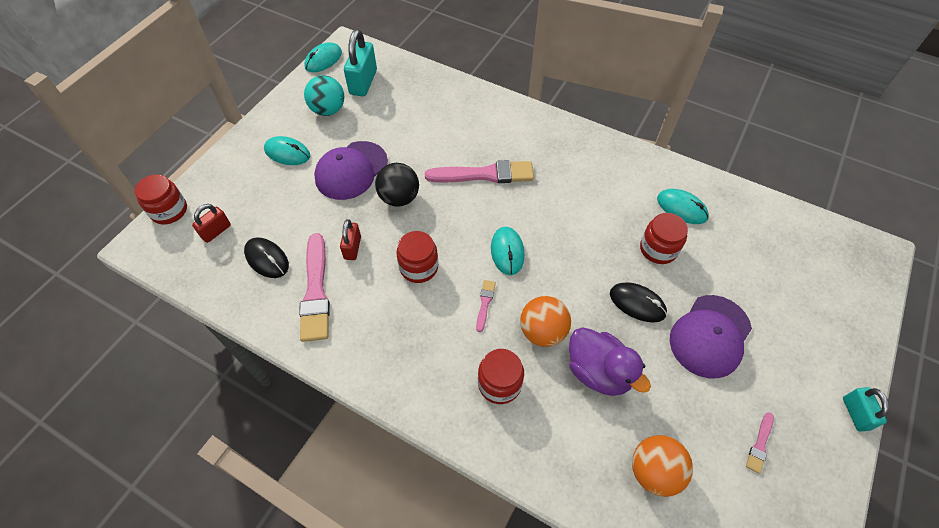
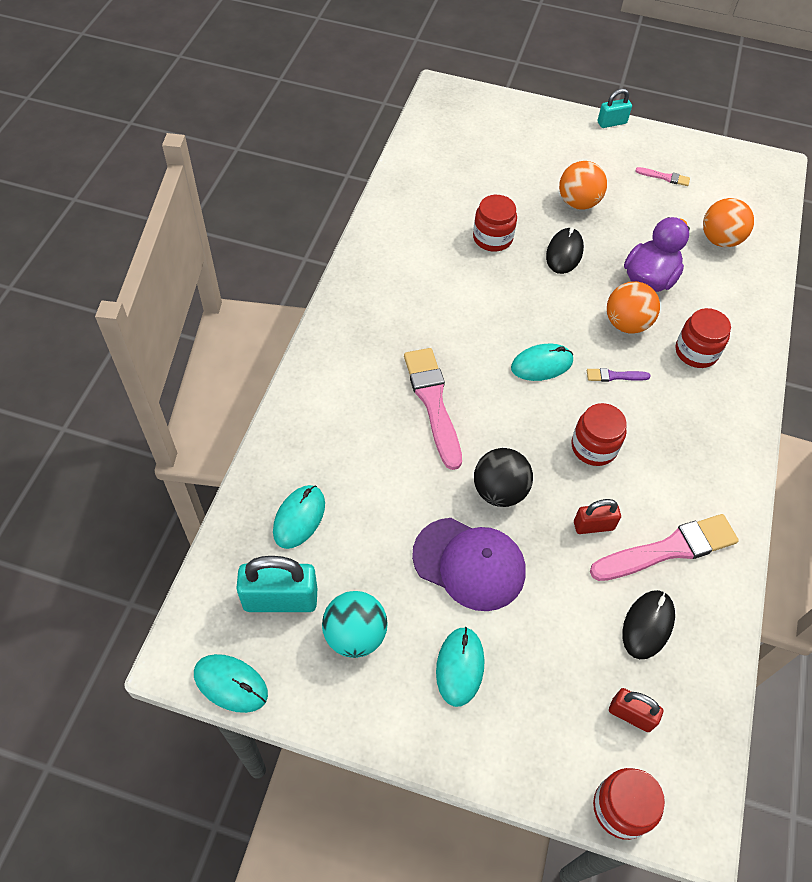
camera: 105 degrees left, 0 degrees up
pink brush [476,280,496,332] -> purple brush [587,368,651,382]
turquoise mouse [657,189,709,224] -> turquoise mouse moved to [273,485,325,549]
purple cap [670,295,752,378] -> orange ball [559,161,607,210]

